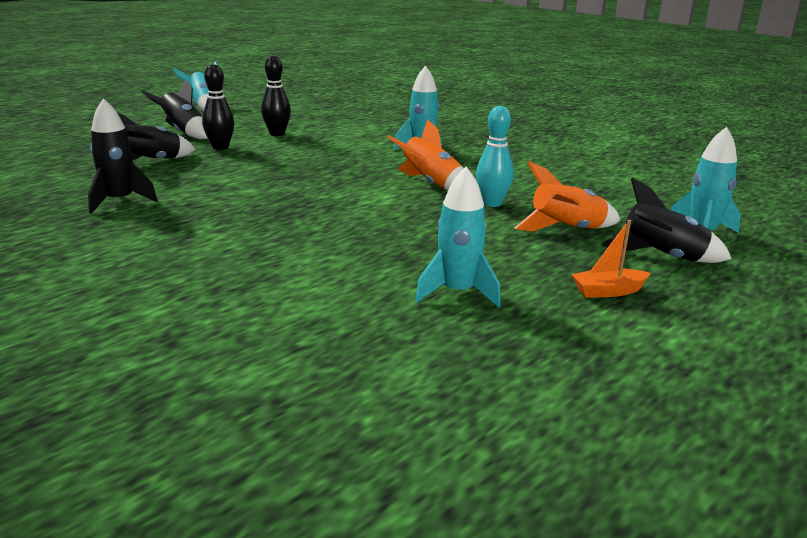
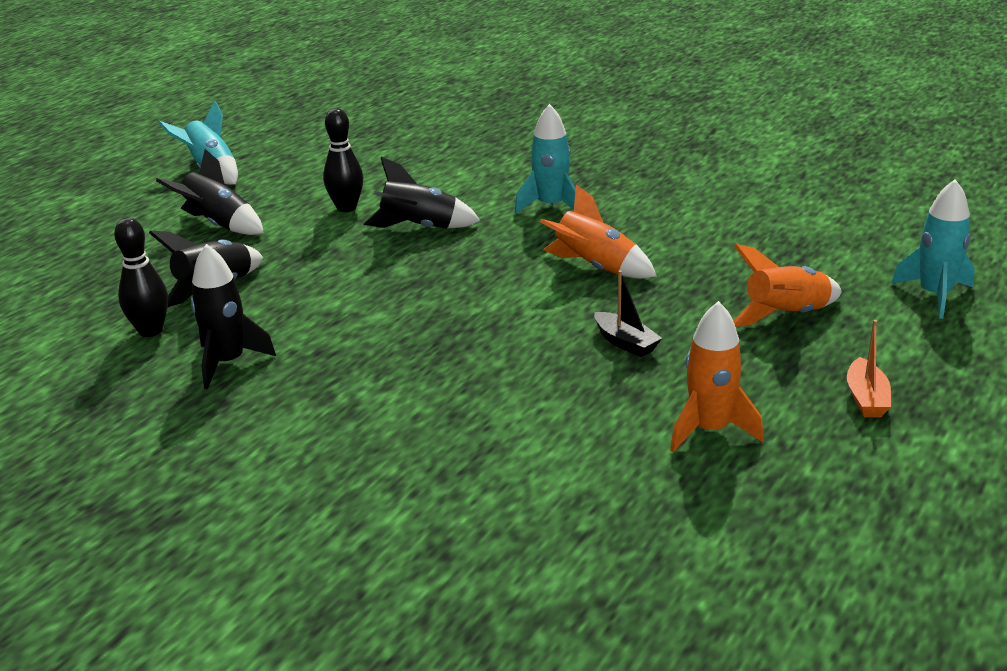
camera: 10 degrees left, 5 degrees up
black bowling pin [202,64,234,150] -> black bowling pin moved to [114,218,168,337]
turquoise rocket [415,167,501,307] -> orange rocket [670,301,764,452]
turquoise bowling pin [476,106,514,207] -> none
orange boat [572,220,651,298] -> orange boat turned 60 degrees counterclockwise [847,320,891,417]
black rocket [602,178,732,263] -> black rocket moved to [363,157,480,228]
none -> black boat [594,270,662,357]

